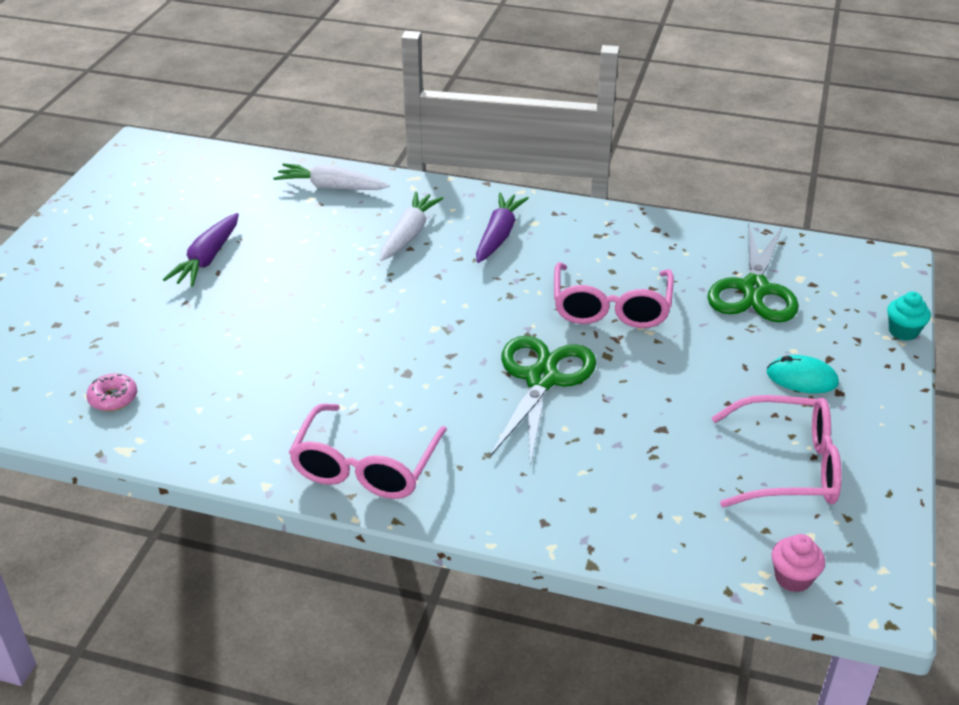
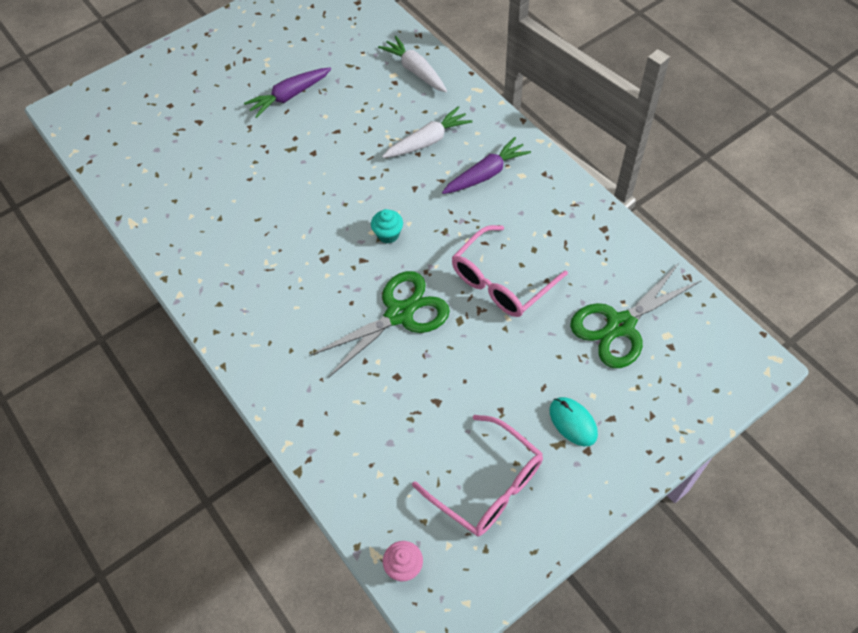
camera: 40 degrees right, 20 degrees up
pink donut [86,373,137,411] -> none
pink glasses [289,404,447,499] -> none
turquoise cupcake [887,292,931,341] -> turquoise cupcake moved to [371,209,403,244]

